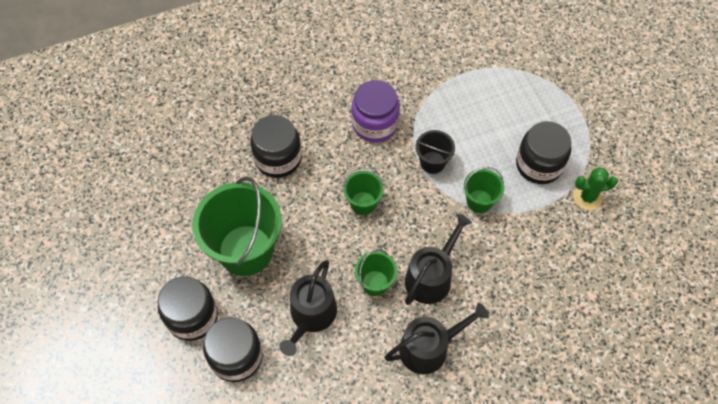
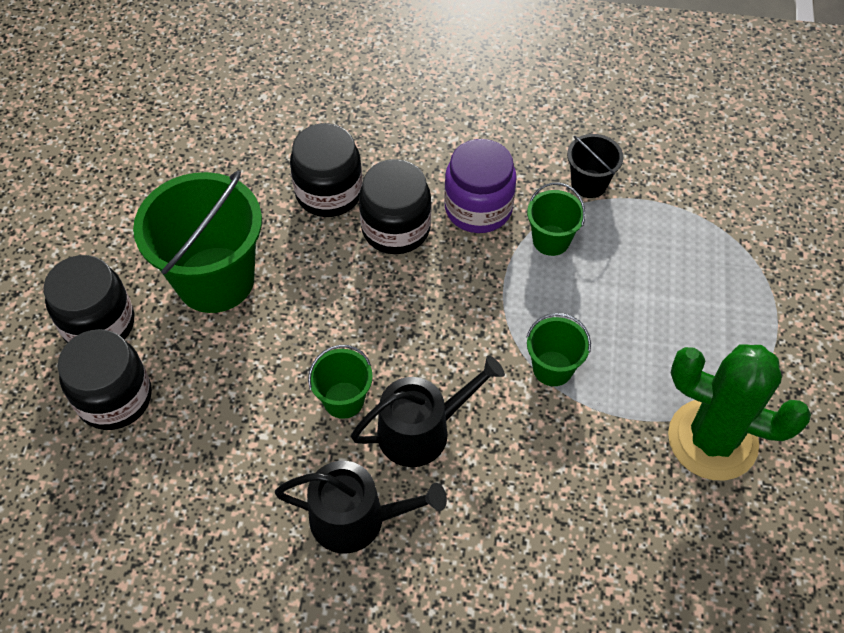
camera: 30 degrees right, 5 degrees down
black watering can [279,260,337,356] -> none
green bucket [343,169,385,215] -> green bucket moved to [527,182,585,256]
black bucket [416,130,455,174] -> black bucket moved to [567,134,623,198]
black jar [516,121,571,184] -> black jar moved to [359,159,431,254]
green cactus [573,167,618,210] -> green cactus [668,344,811,480], size x1.92

